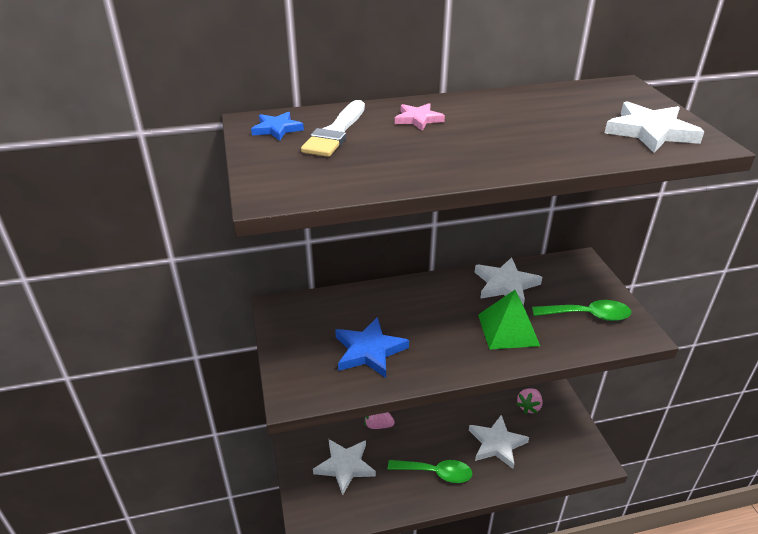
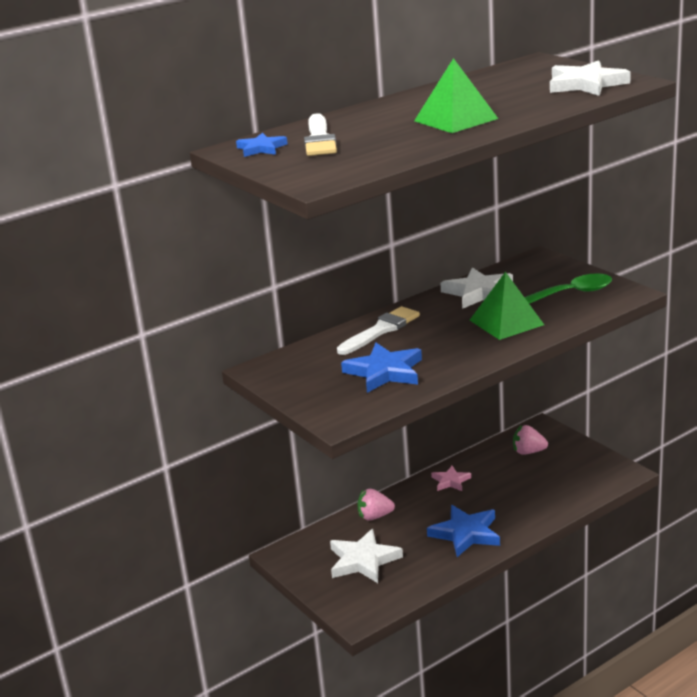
camera: 20 degrees left, 10 degrees down
green spoon [388,460,472,483] -> blue star [427,505,500,557]
pink star [395,103,445,131] -> pink star moved to [431,466,471,491]
white star [469,415,529,469] -> none
pink strawberry [516,388,543,414] -> pink strawberry turned 90 degrees clockwise [513,425,548,455]
none -> white brush [337,306,420,355]
none -> green pyramid [414,58,498,133]

